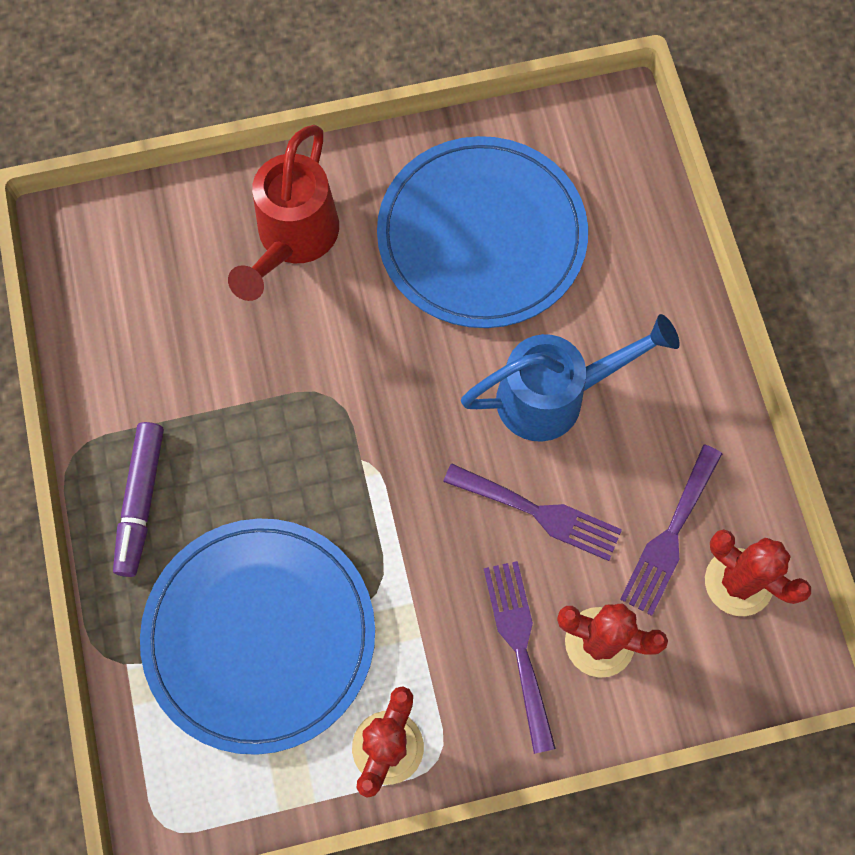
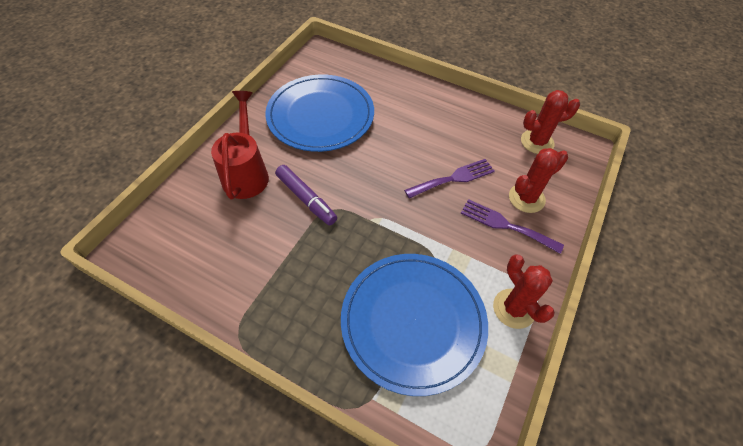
camera: 50 degrees left, 15 degrees down
purple marker [113,422,164,577] -> purple marker moved to [275,165,337,225]
red watering can [228,125,339,301] -> red watering can turned 150 degrees counterclockwise [211,91,269,200]
blue watering can [461,314,680,442] -> none
purple fork [620,445,722,616] -> none

